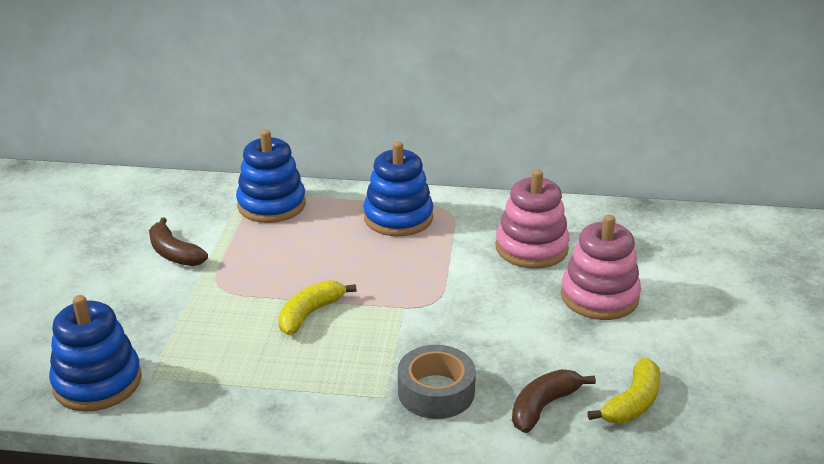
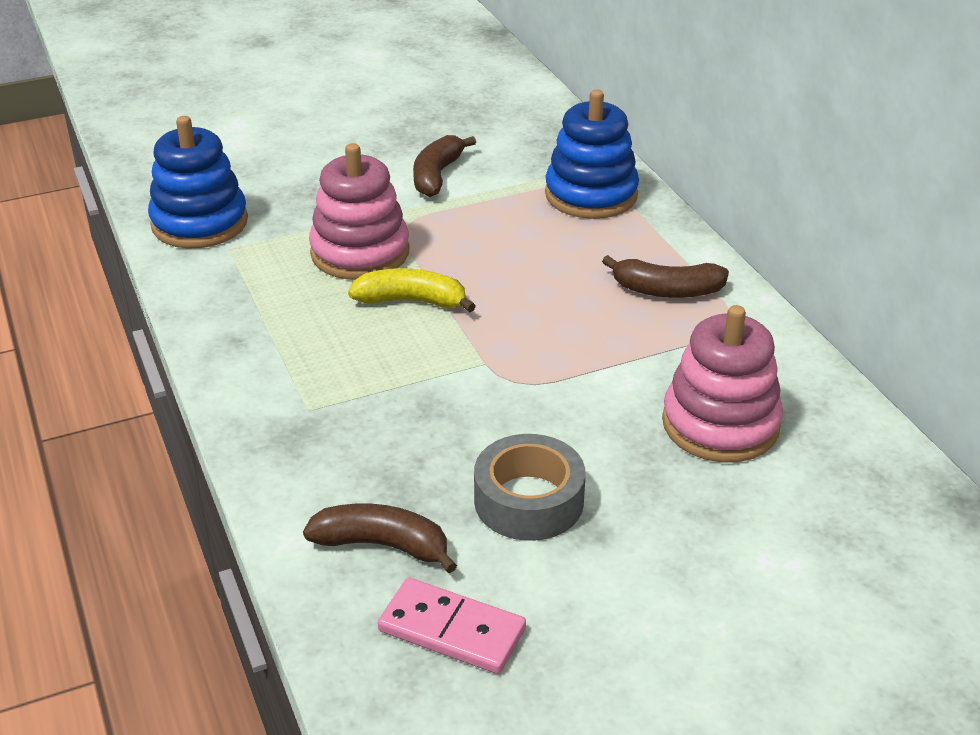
camera: 60 degrees right, 5 degrees up
blue stacking toy [363,141,433,236] -> brown banana [602,255,729,298]
grey tape [398,345,476,419] -> grey tape moved to [474,434,586,541]
pink stacking toy [561,215,641,320] -> pink stacking toy moved to [309,143,410,280]
yellow banana [587,358,660,424] -> pink domino [378,578,526,674]

